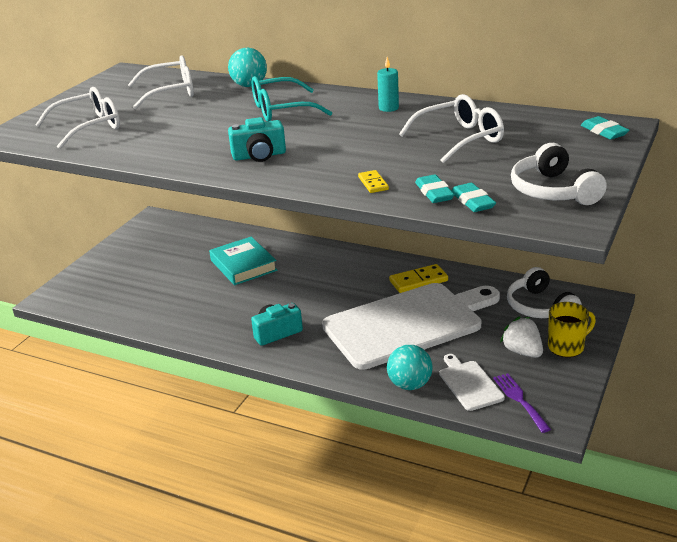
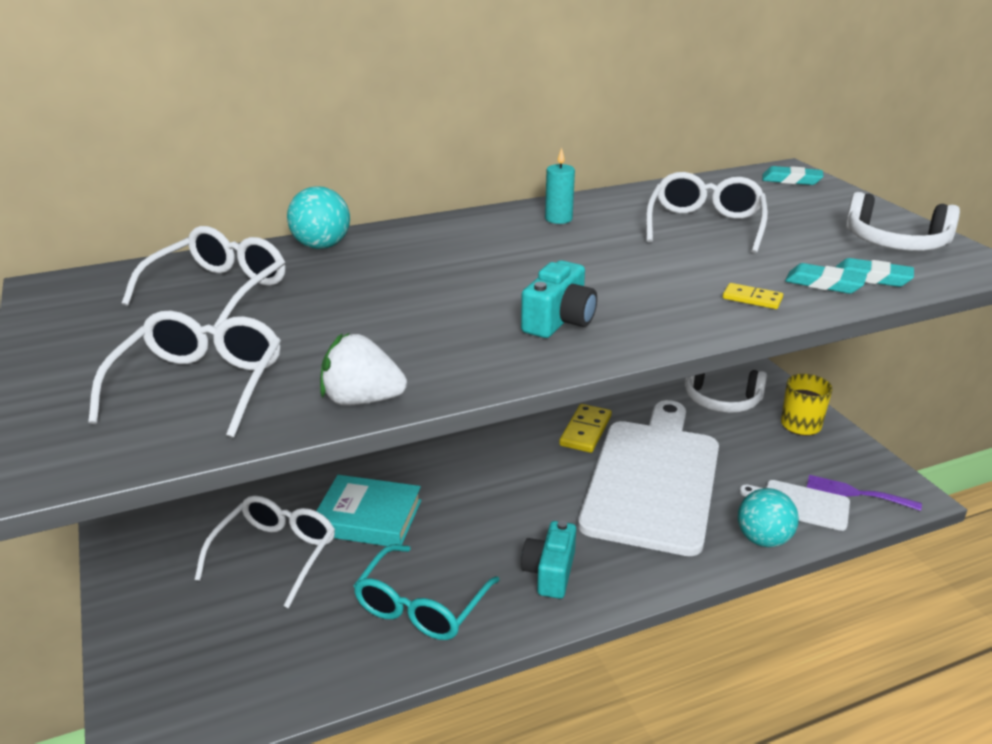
camera: 50 degrees left, 0 degrees up
turquoise glasses [252,76,332,121] -> turquoise glasses moved to [353,544,499,640]
white strawberry [500,316,543,358] -> white strawberry moved to [320,333,407,406]
none -> white glasses [195,495,335,608]

